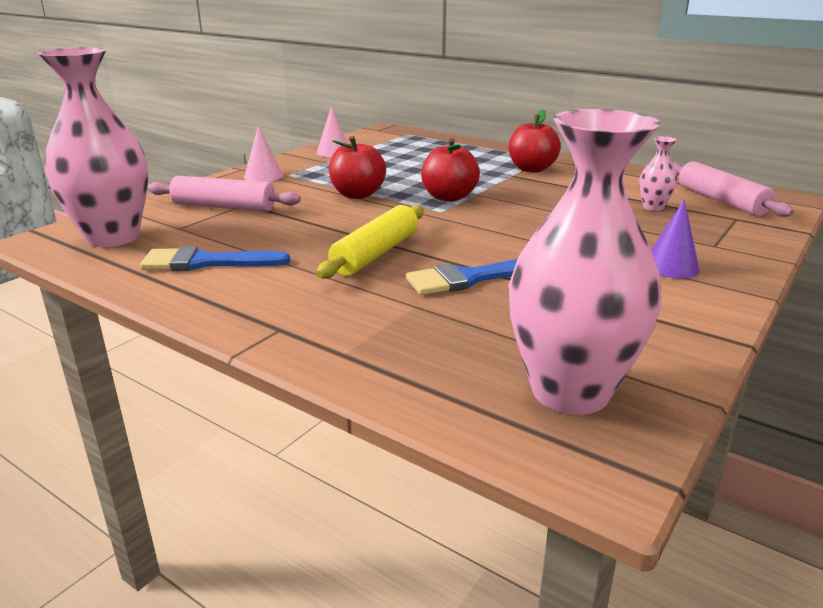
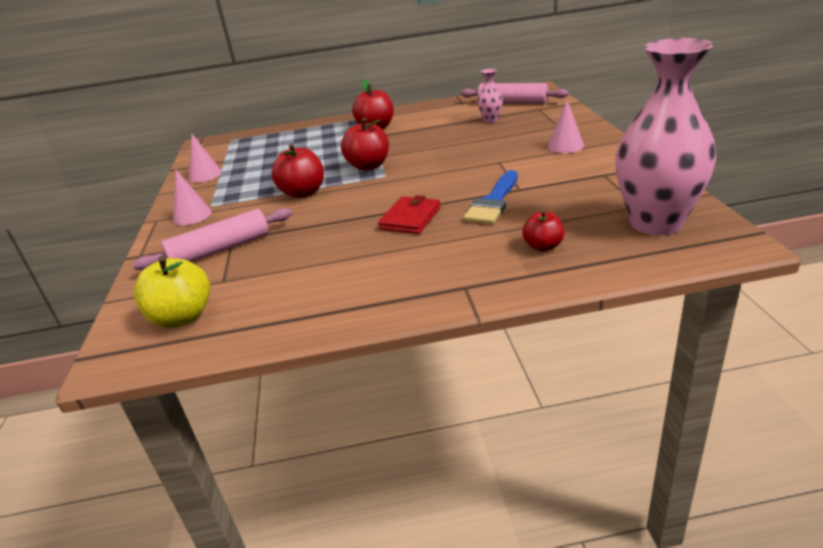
camera: 40 degrees left, 5 degrees up
pink vase [37,47,148,247] -> yellow apple [134,256,210,328]
blue brush [140,246,290,271] -> none
yellow rolling pin [316,205,424,279] -> red wallet [378,195,441,234]
purple cone [651,199,700,279] -> pink cone [548,100,584,153]
none -> red apple [523,210,564,251]

